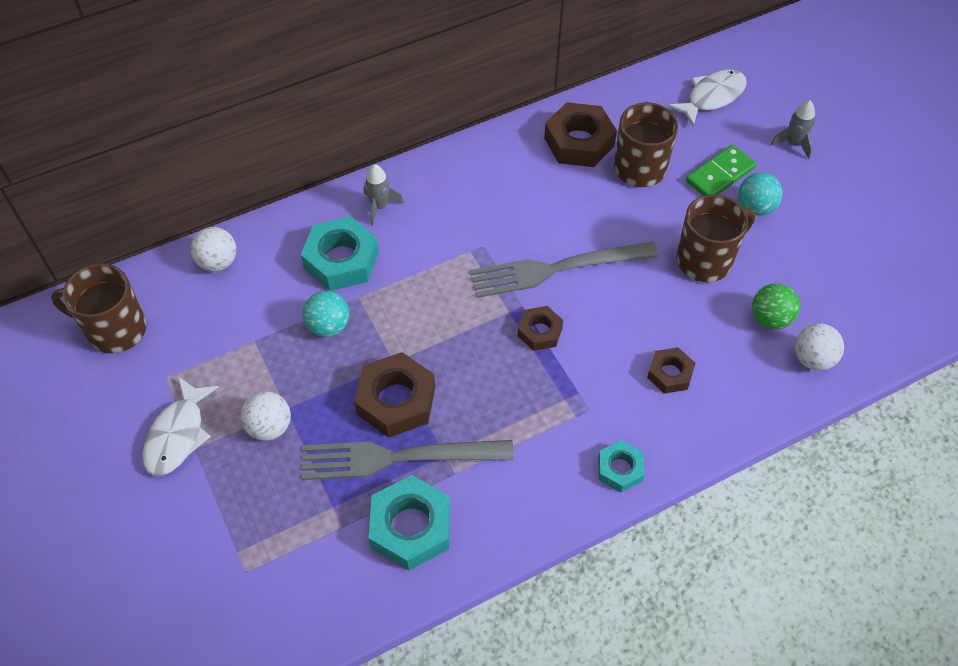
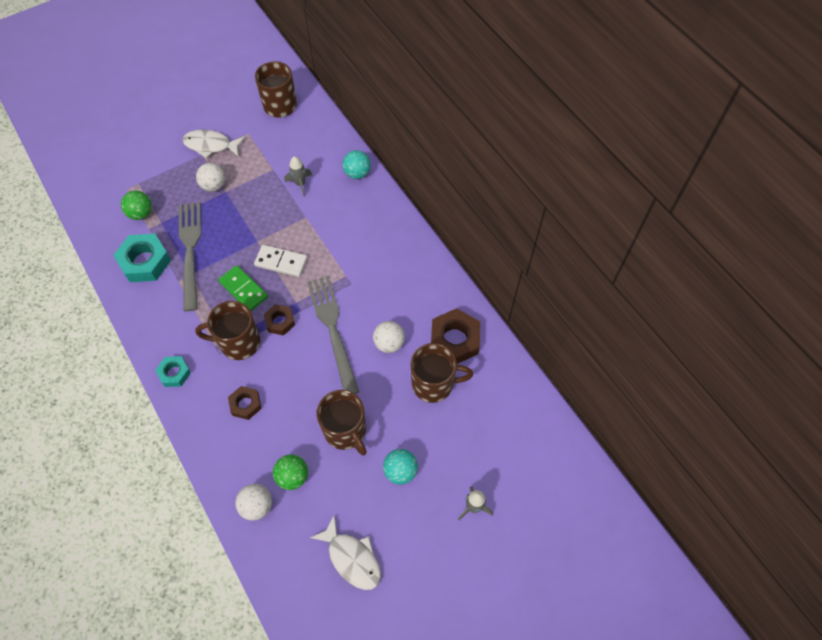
camera: 85 degrees right, 5 degrees up
white ball [191,227,236,272] -> white ball moved to [373,321,405,353]
turquoise nut [301,216,379,291] -> none
turquoise ball [303,291,349,337] -> turquoise ball moved to [343,150,371,179]
brown nut [354,352,435,438] -> none
grey rocket [363,164,404,226] -> grey rocket moved to [285,156,312,196]
white fish [667,69,747,127] -> white fish moved to [310,516,381,590]
green domino [686,145,756,196] -> green domino moved to [218,265,268,311]
none -> green ball [121,191,152,220]
none -> brown mug [195,301,260,360]
none -> white domino [254,245,308,277]

